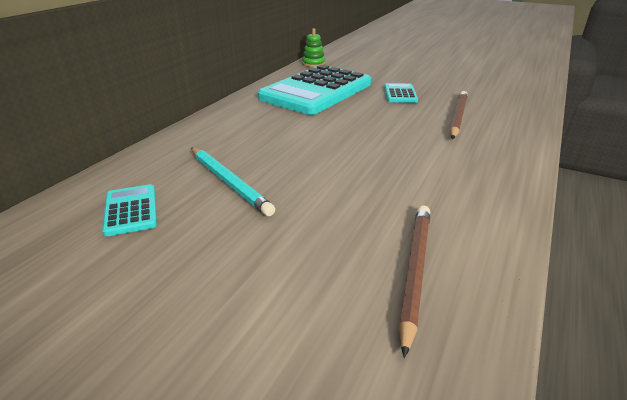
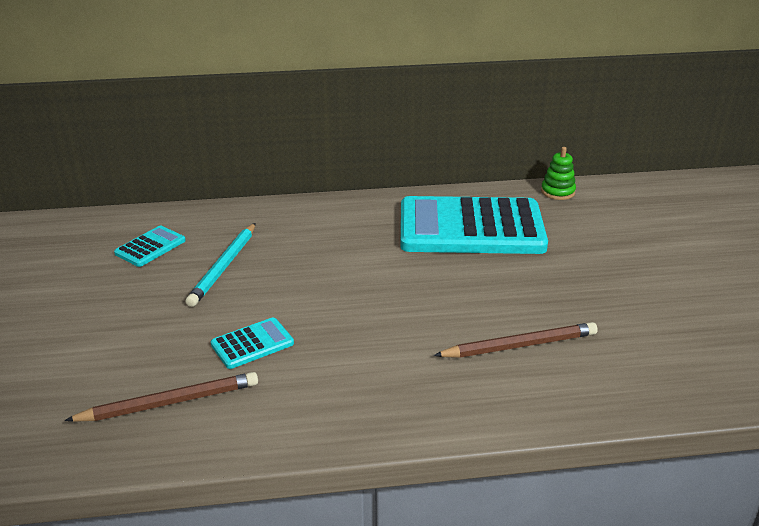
camera: 55 degrees right, 0 degrees up
turquoise calculator [384,83,418,103] -> turquoise calculator moved to [211,317,294,369]

